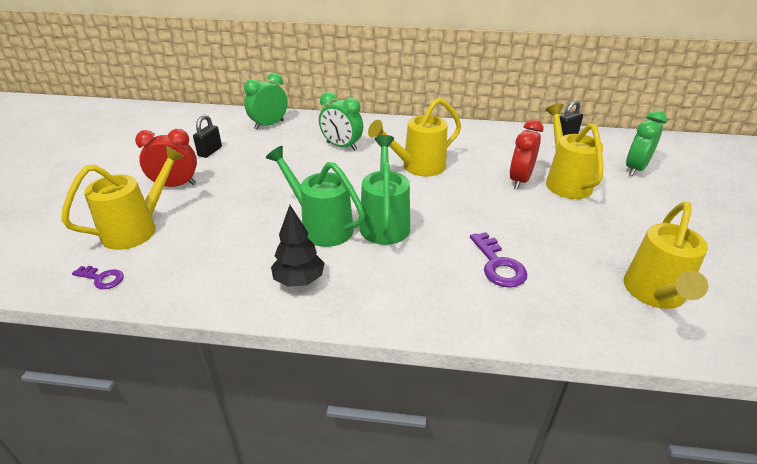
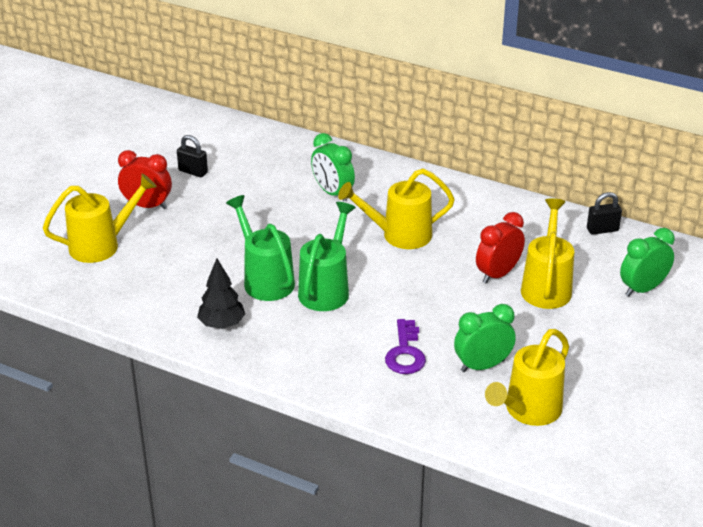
camera: 20 degrees right, 0 degrees up
purple key [72,266,124,289] -> none
black padlock [193,115,222,158] -> black padlock turned 75 degrees clockwise [177,135,208,177]
green clock [244,73,288,130] -> green clock moved to [454,304,516,372]

